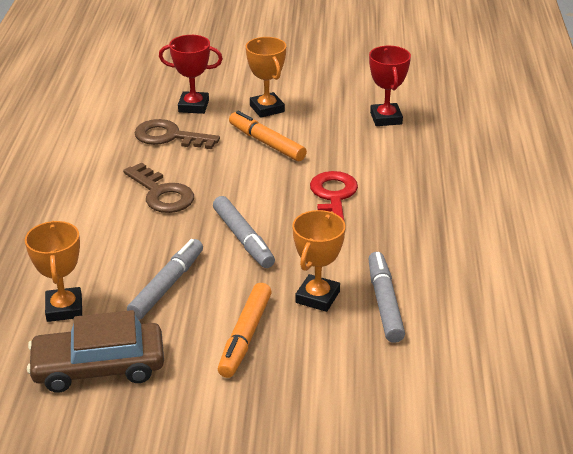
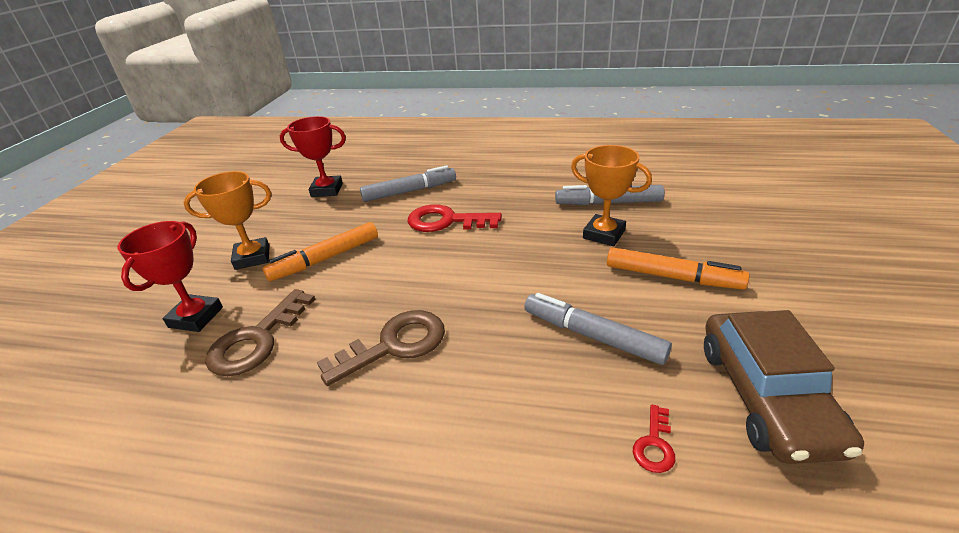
camera: 80 degrees left, 0 degrees up
orange trophy [25,221,82,322] -> red key [633,405,675,473]
grey marker [213,196,275,268] -> grey marker moved to [360,165,456,202]

